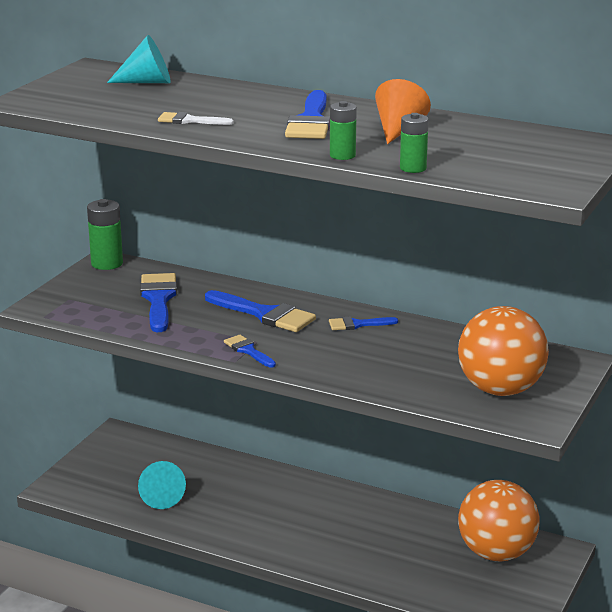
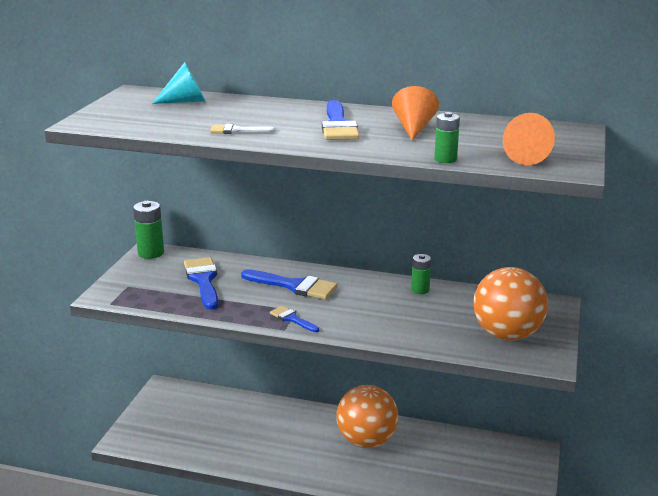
camera: 10 degrees left, 0 degrees up
turquoise cone [138,461,186,509] -> none
blue brush [329,316,398,330] -> none
green battery [330,101,357,160] -> green battery moved to [411,254,431,294]
orange ball [458,480,540,561] -> orange ball moved to [336,385,398,448]
none -> orange cone [503,113,555,165]

